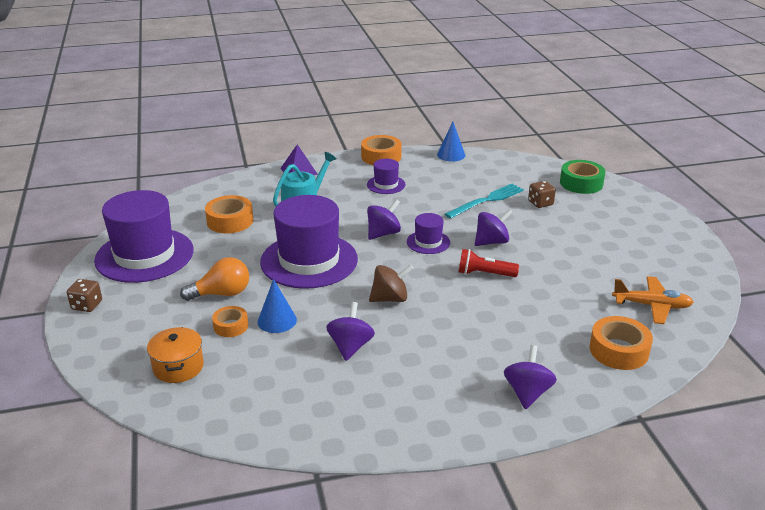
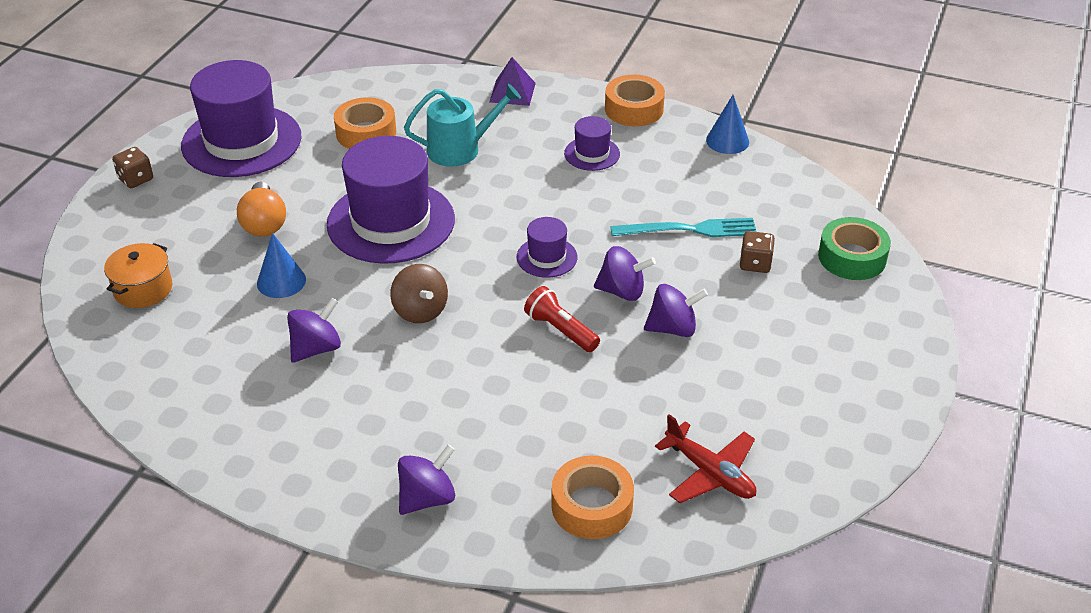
camera: 35 degrees right, 10 degrees up
orange light bulb [180,257,249,301] -> orange light bulb turned 60 degrees clockwise [237,182,286,237]
orange tape [212,306,248,337] -> none
purple spinning top [367,199,401,240] -> purple spinning top moved to [644,284,708,337]
brown spinning top [369,264,414,302] -> brown spinning top turned 45 degrees clockwise [390,264,448,323]
orange plane [612,276,694,324] -> red plane [655,414,756,503]

